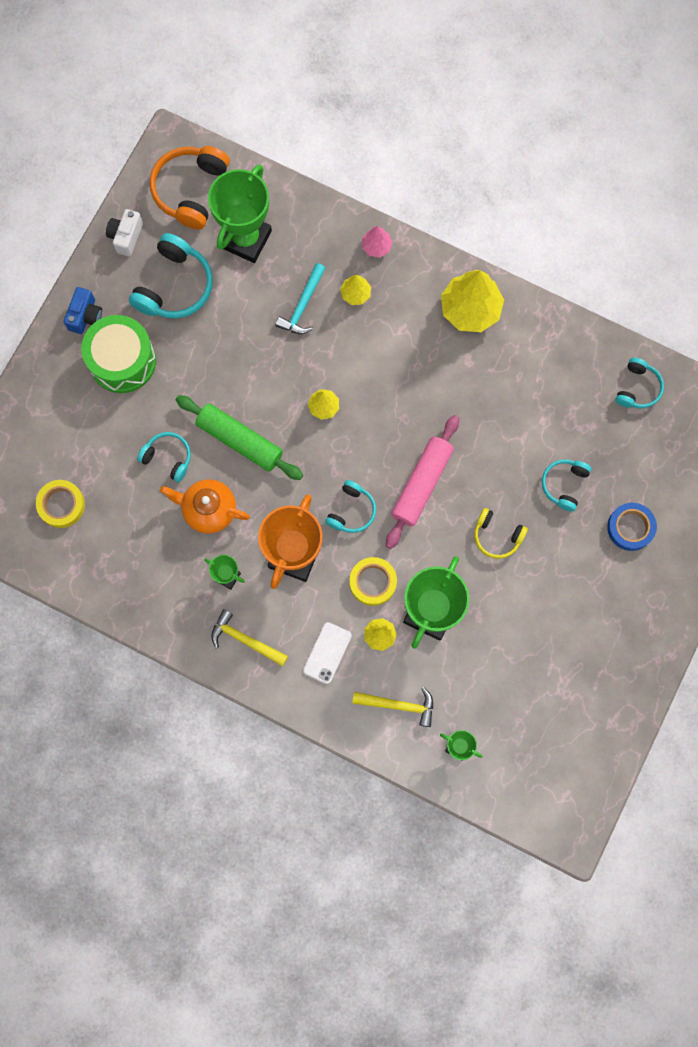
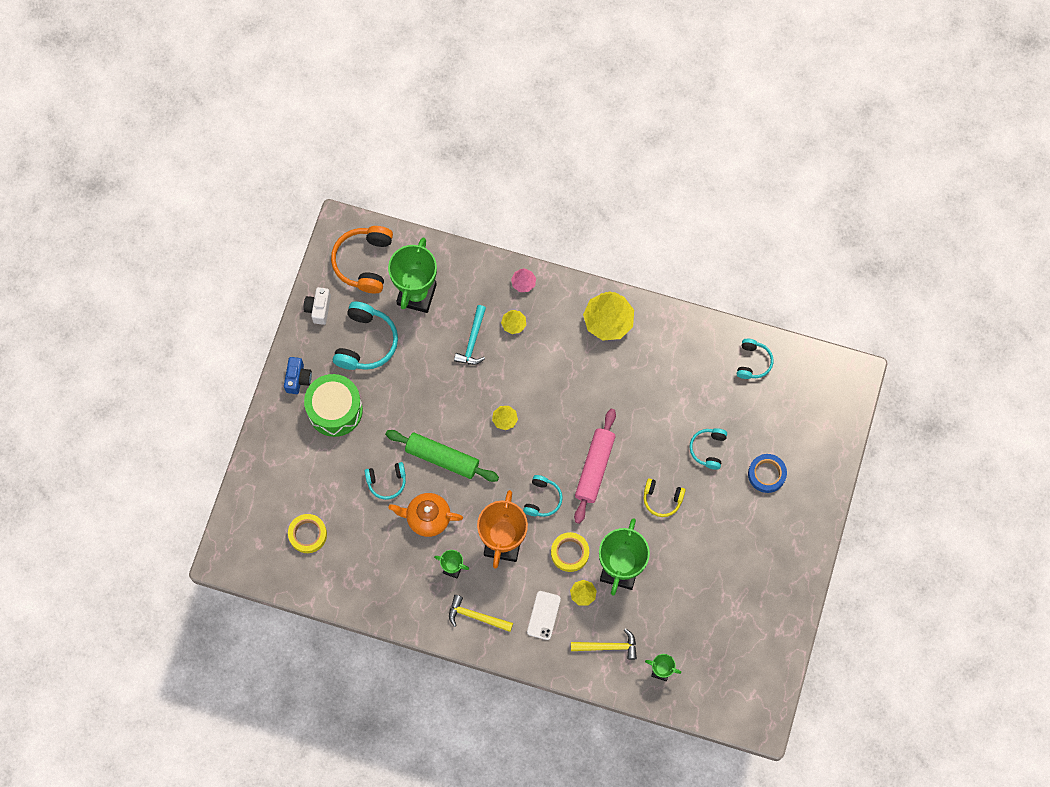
camera: 10 degrees left, 5 degrees down
turquoise headphones [137,432,191,482] -> turquoise headphones turned 150 degrees clockwise [365,462,406,500]

